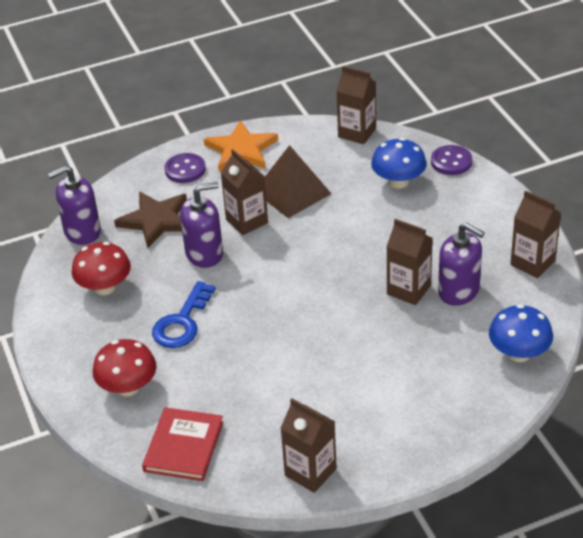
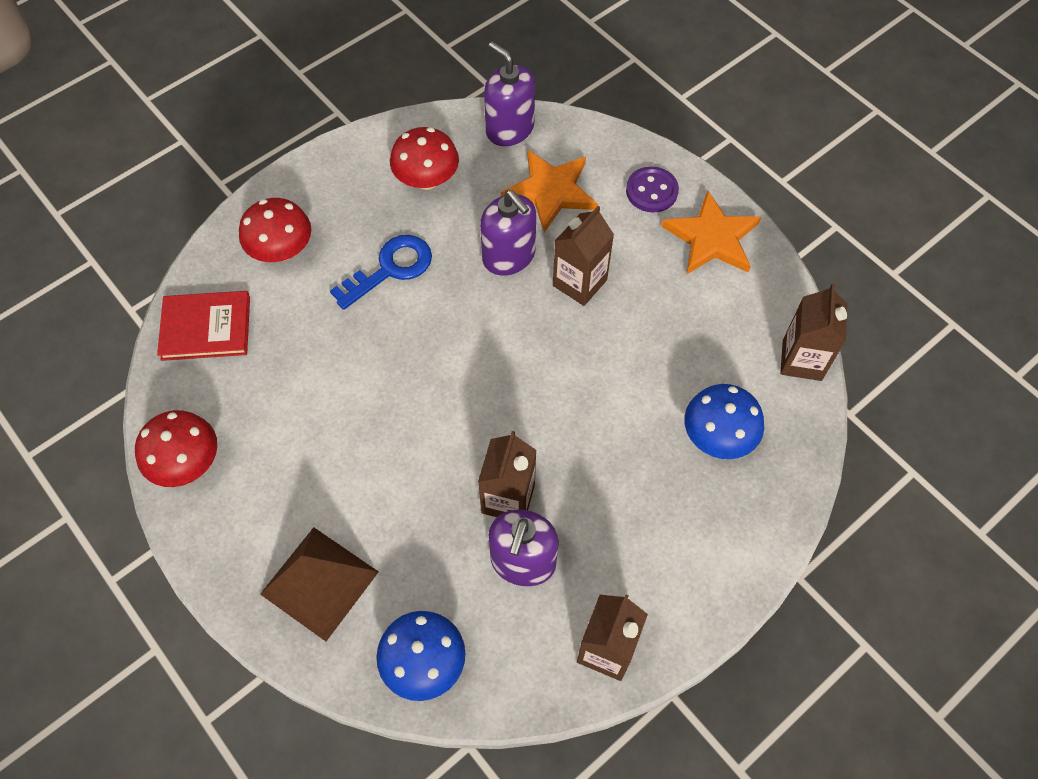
camera: 70 degrees right, 20 degrees up
brown star [114,191,187,248] -> orange star [501,150,598,232]
blue key [152,281,216,348] -> blue key turned 135 degrees clockwise [330,235,432,310]
brown pyramid [265,145,332,218] -> brown pyramid moved to [260,527,379,641]
brown carton [280,398,337,493] -> red mushroom [135,410,217,487]
purple button [431,145,472,175] -> none

